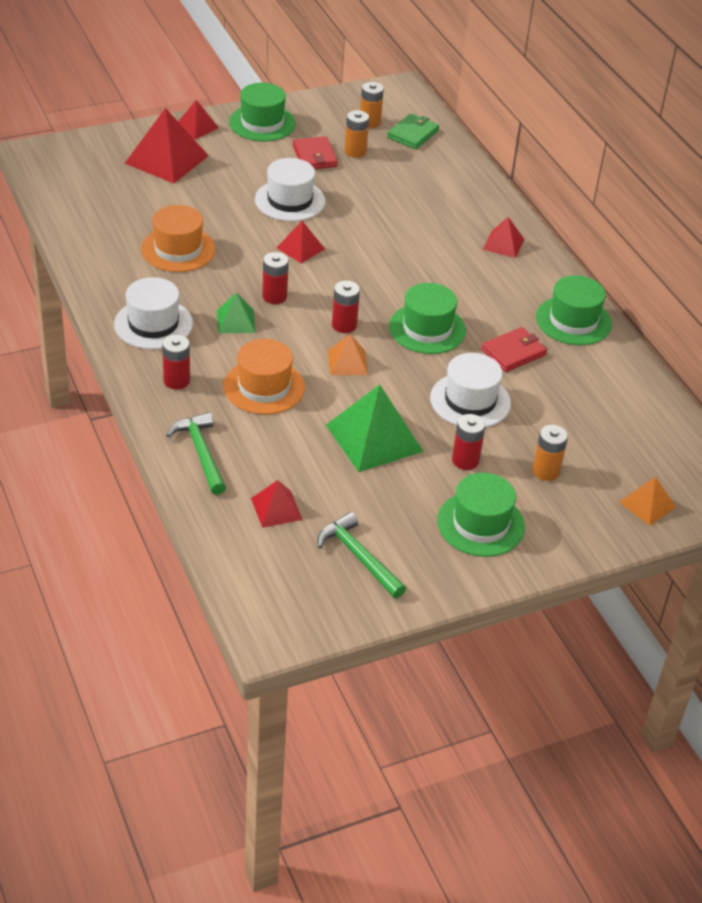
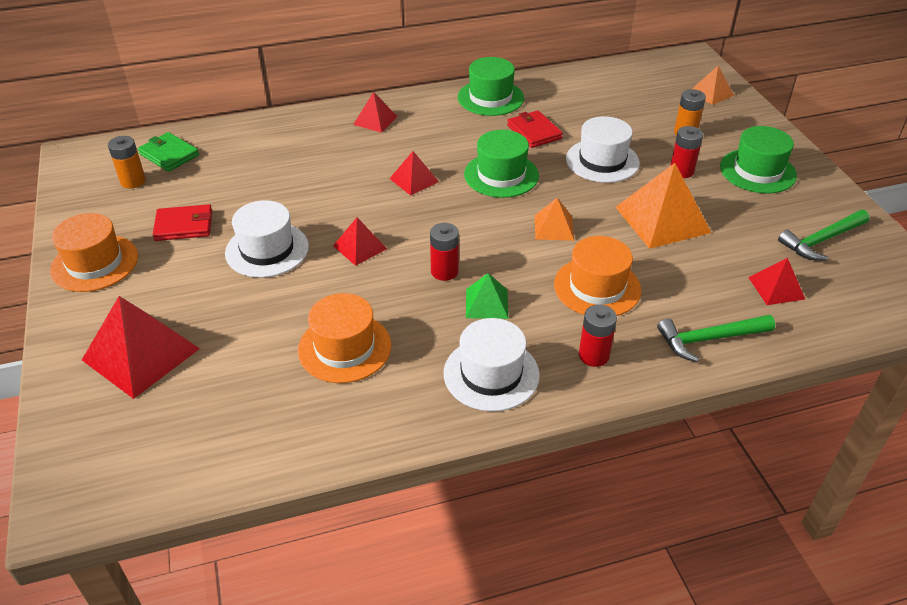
camera: 80 degrees left, 0 degrees up
red pyramid [178,100,219,139] -> red pyramid moved to [390,151,439,196]
green hat [229,83,296,141] -> orange hat [50,213,138,292]
green pyramid [326,384,424,472] -> orange pyramid [616,163,711,249]
red battery [332,281,360,333] -> none
orange battery [345,110,369,158] -> none

